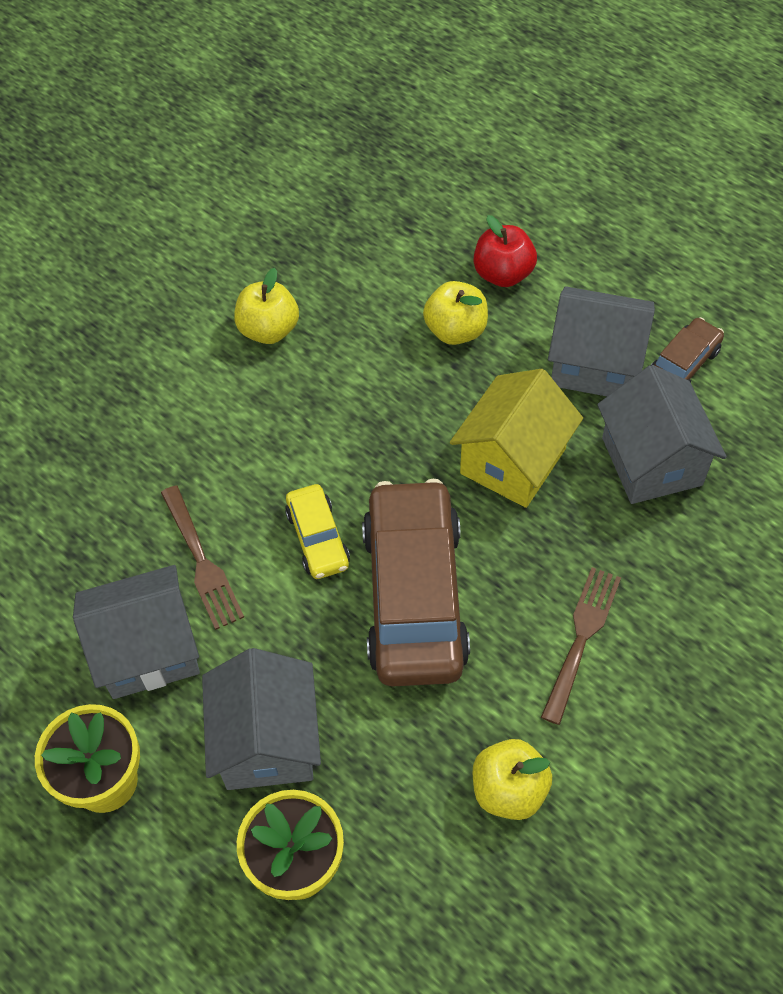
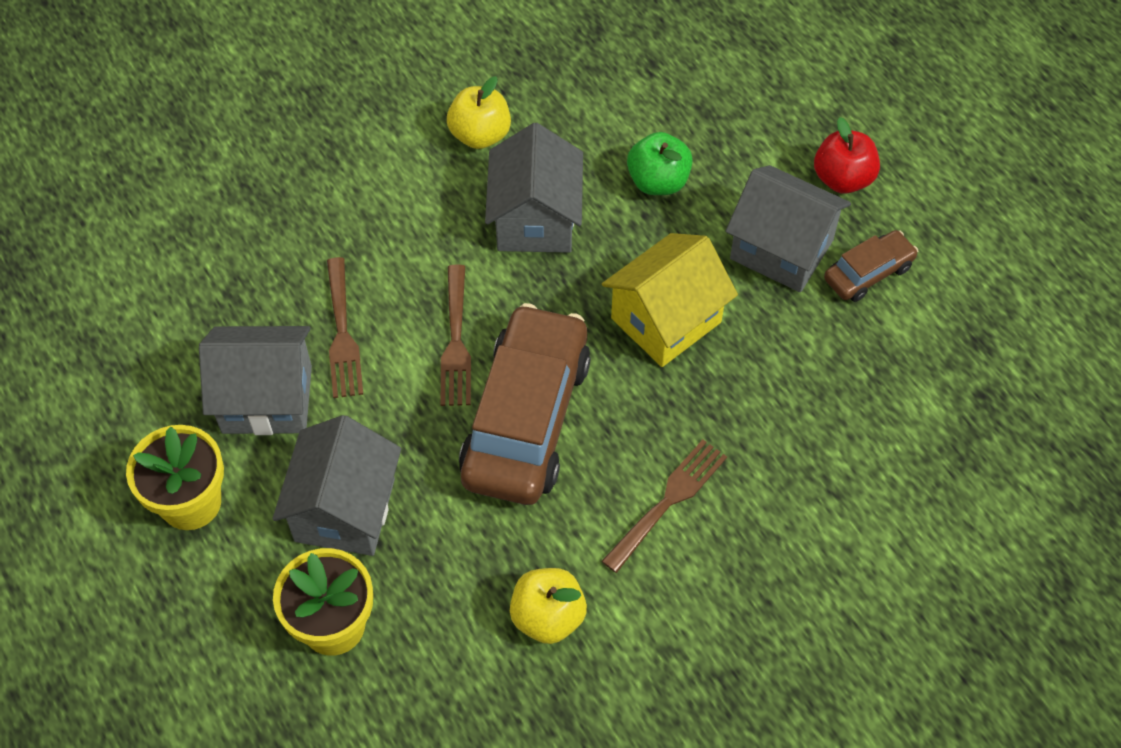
camera: 15 degrees right, 0 degrees up
yellow car [285,484,350,579] -> brown fork [440,265,471,406]
yellow apple [423,281,488,345] -> green apple [627,132,693,195]
red apple [474,215,537,287] -> red apple moved to [814,117,880,194]
grey house [597,365,727,504] -> grey house moved to [485,123,583,253]

